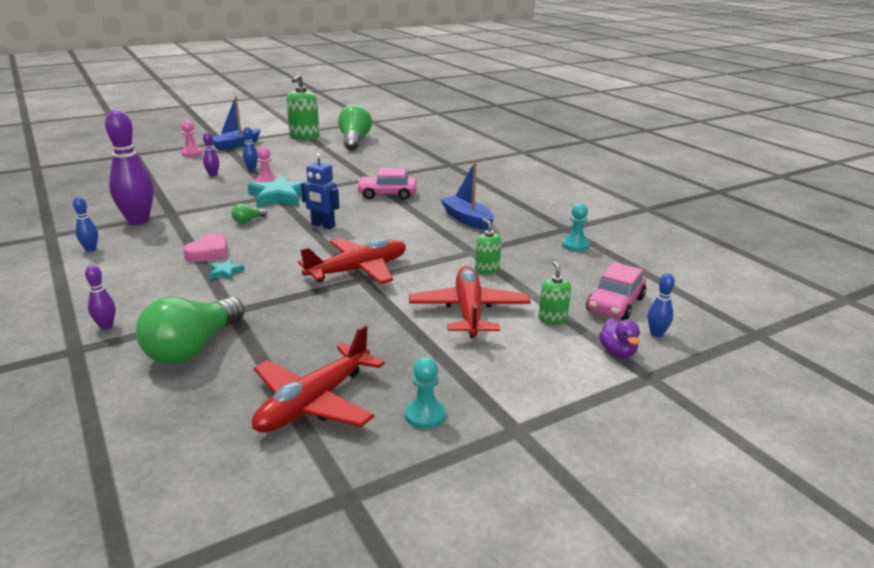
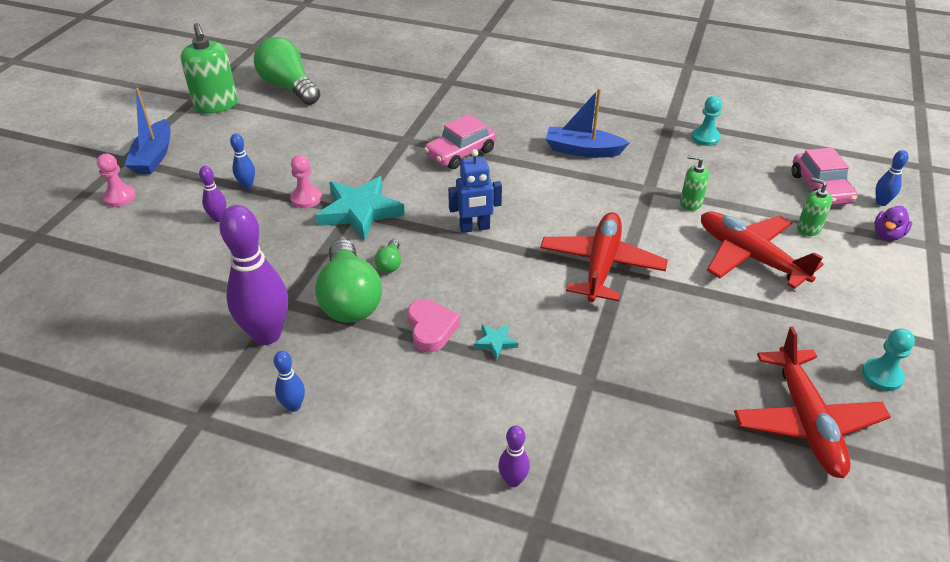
camera: 40 degrees left, 15 degrees up
green light bulb [136,297,244,364] -> green light bulb moved to [315,239,382,323]
purple duck [599,318,640,358] -> purple duck turned 90 degrees clockwise [874,206,912,241]

